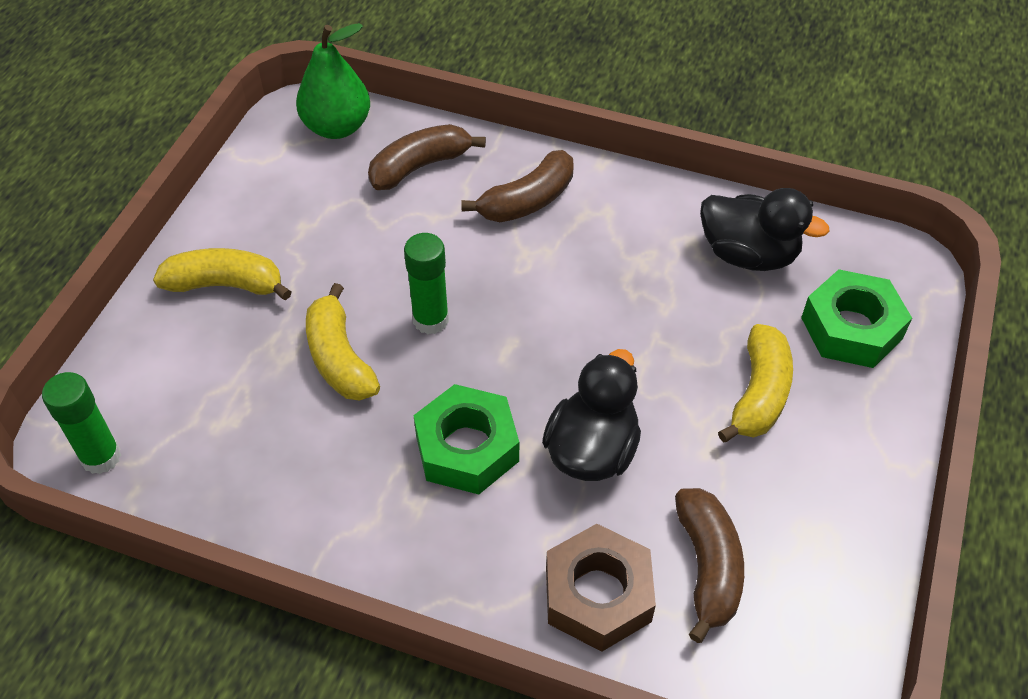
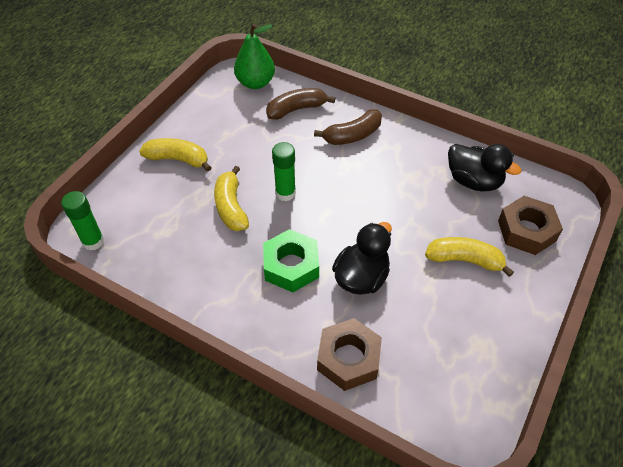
camera: 10 degrees right, 0 degrees up
brown banana [675,488,744,643] -> none
yellow banana [718,324,793,442] -> yellow banana turned 105 degrees counterclockwise [425,237,514,277]
green nut [801,269,912,368] -> brown nut [498,196,563,255]

